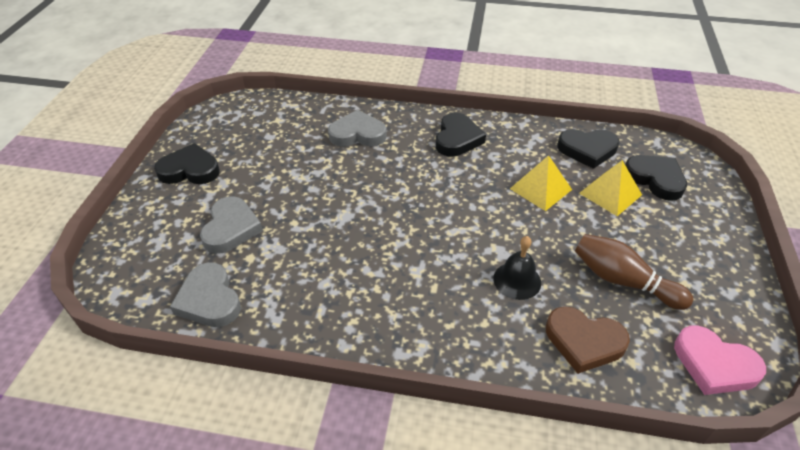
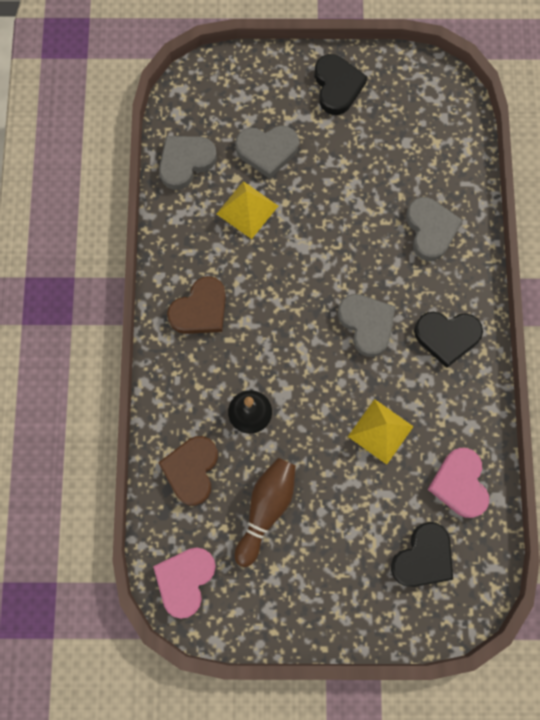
camera: 80 degrees right, 30 degrees up
black heart [557,129,619,169] -> pink heart [428,448,489,518]
yellow pyramid [579,160,642,216] -> yellow pyramid moved to [217,181,278,239]
none -> brown heart [167,276,226,334]
none -> grey heart [338,294,396,357]

